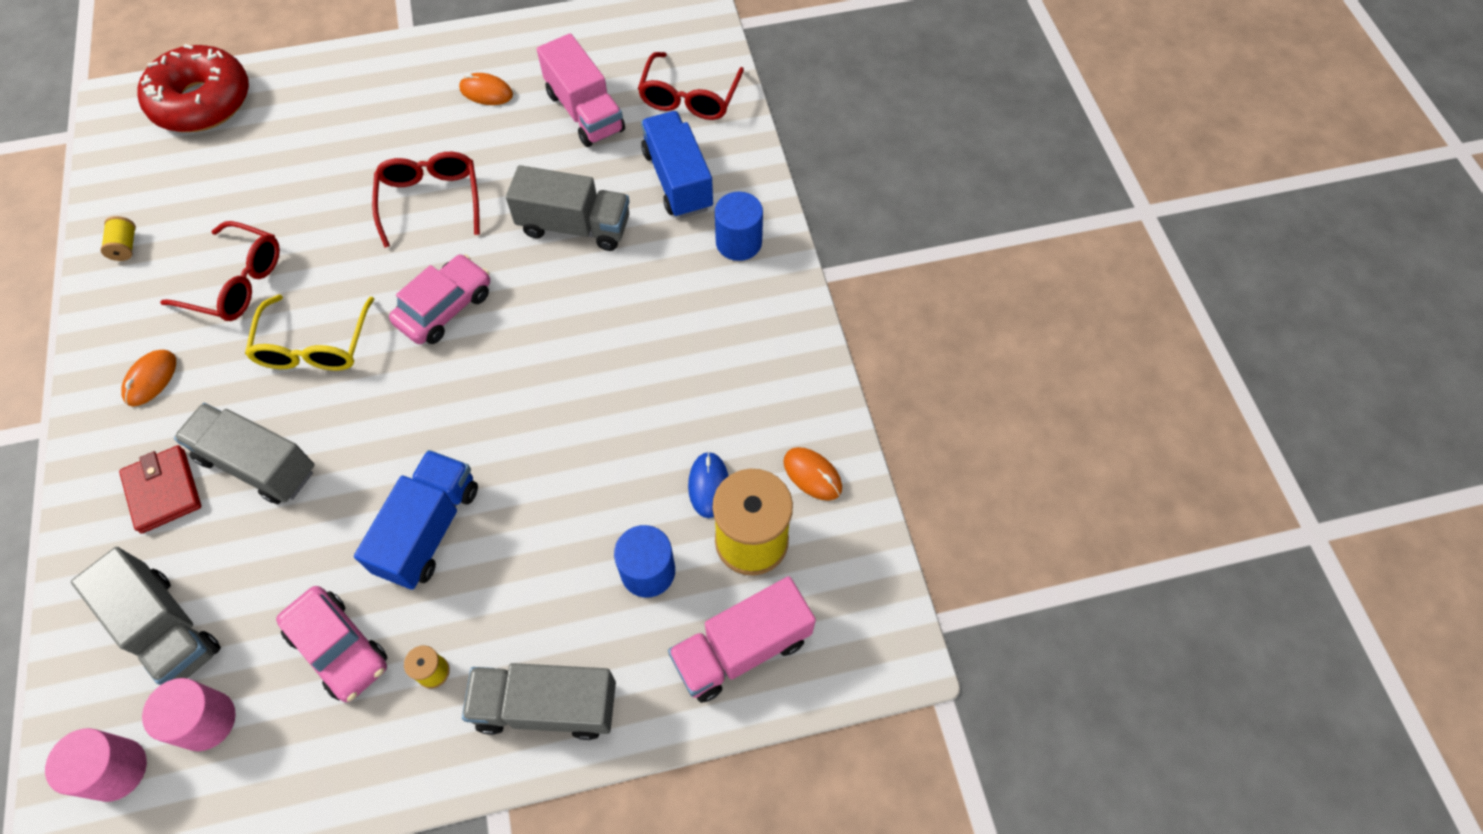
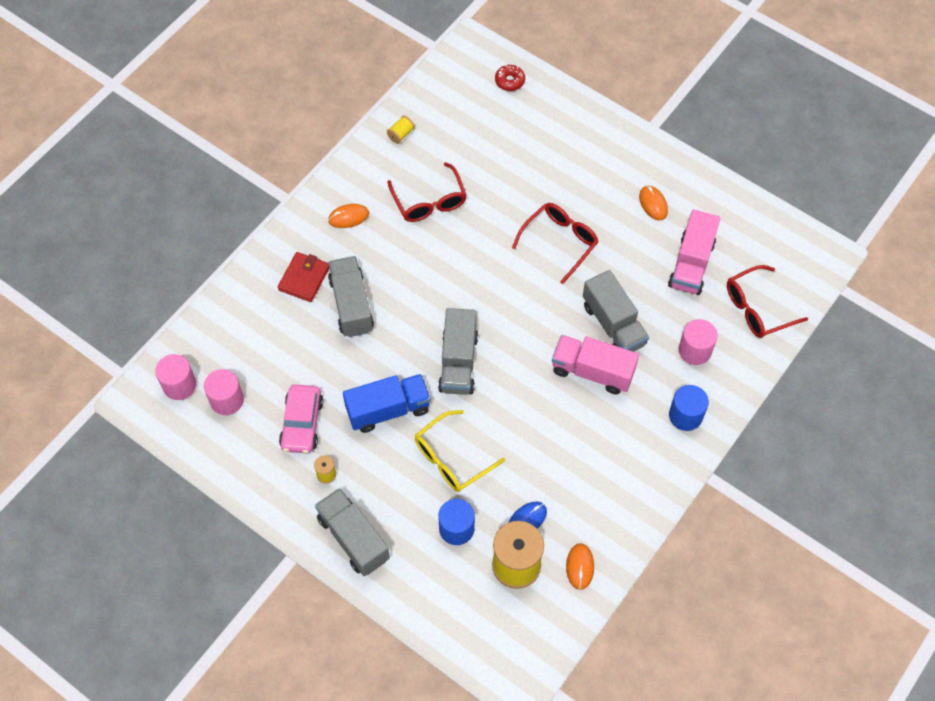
camera: 50 degrees right, 0 degrees up
grey truck [71,547,221,685] -> grey truck moved to [438,308,478,395]
red donut [137,44,249,132] -> red donut [495,65,525,91], size x0.42
yellow glasses [245,295,374,371] -> yellow glasses moved to [415,410,505,492]
pink car [389,254,490,344] -> none
blue truck [641,111,713,218] -> pink cylinder [679,319,718,365]
pink truck [668,576,816,703] -> pink truck moved to [552,335,639,394]

